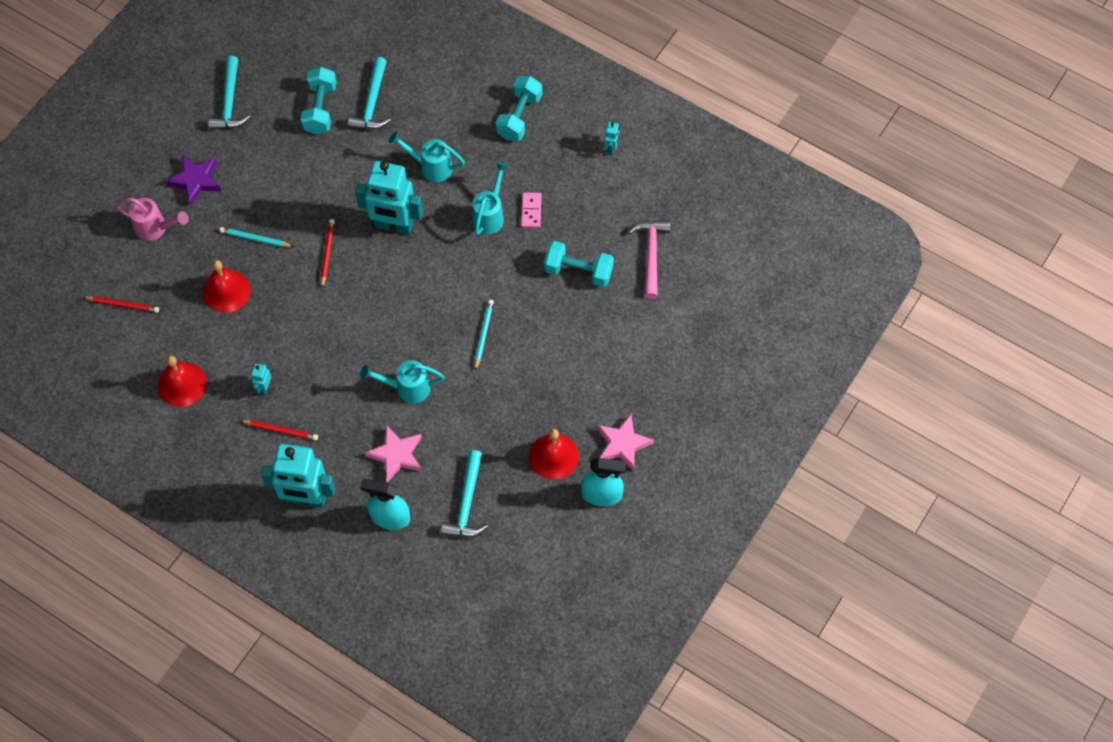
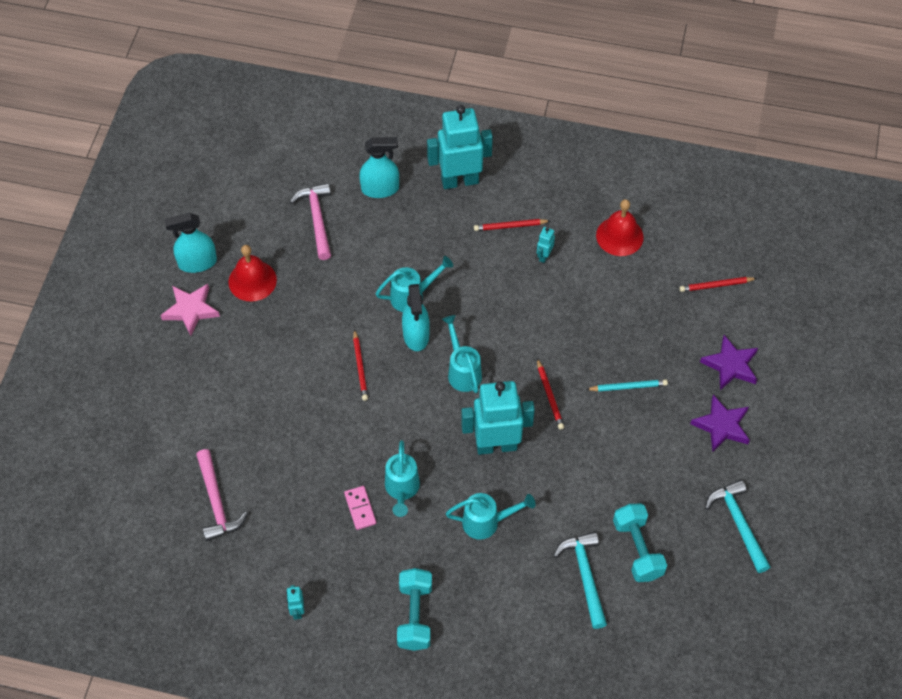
camera: 160 degrees right, 5 degrees down
pink watering can [116,198,189,241] -> purple star [700,335,758,390]
red bell [203,260,251,313] -> none
turquoise robot [251,363,271,395] -> turquoise robot turned 150 degrees counterclockwise [537,227,555,263]
pink star [365,425,422,483] -> none
turquoise hammer [441,450,488,538] -> pink hammer [290,183,331,260]
turquoise pencil [475,300,494,371] -> red pencil [353,329,368,401]
turquoise dumbbell [544,241,614,287] -> none
none -> turquoise spray bottle [402,284,430,351]
none -> turquoise watering can [442,315,482,393]

